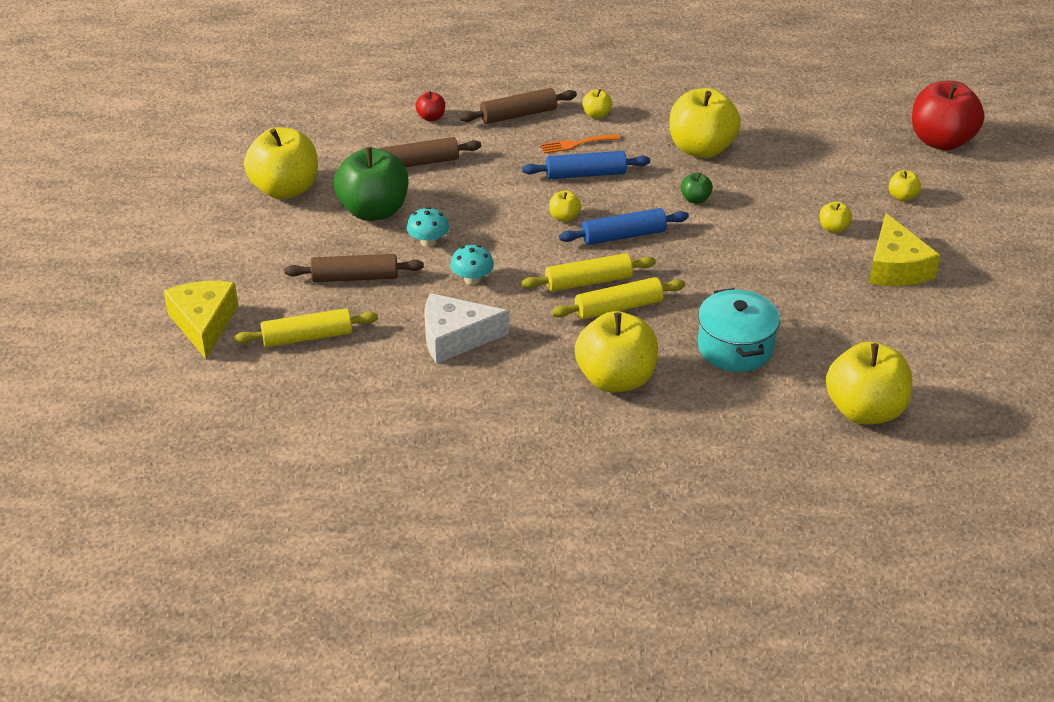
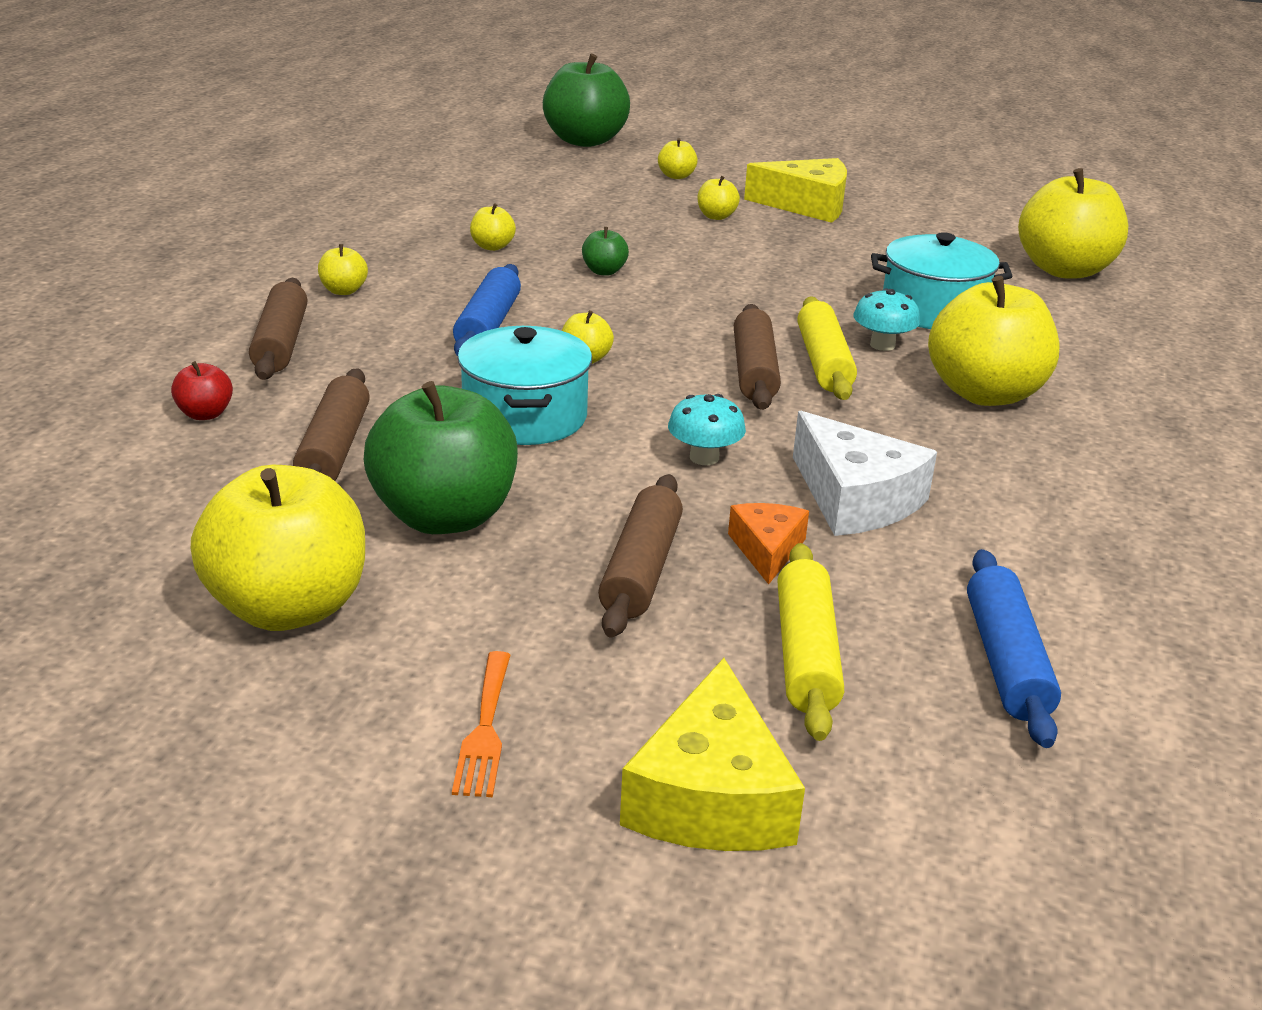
camera: 75 degrees left, 10 degrees down
yellow cheese [164,281,238,359] -> yellow cheese turned 90 degrees counterclockwise [620,658,805,851]
turquoise mushroom [407,207,449,247] -> turquoise mushroom moved to [854,288,920,351]
white cheese [424,293,509,364] -> white cheese turned 45 degrees counterclockwise [793,411,937,536]
yellow rolling pin [521,253,656,292] -> brown rolling pin [734,304,781,410]
orange fork [541,134,620,153] -> orange fork moved to [452,651,510,797]
blue rolling pin [559,208,689,245] -> blue rolling pin moved to [967,549,1061,748]
yellow apple [670,88,741,158] -> yellow apple [470,203,516,251], size x0.43
red apple [912,81,985,151] -> green apple [543,54,630,147]
none -> turquoise pot [457,326,592,445]
none -> orange cheese [728,503,809,585]

